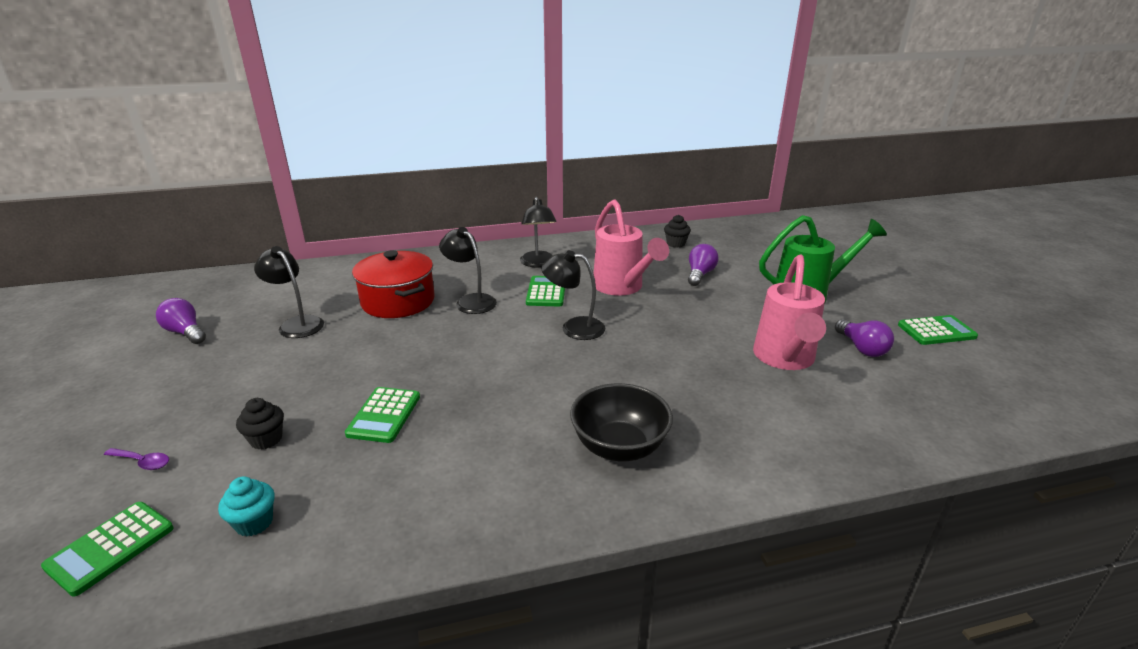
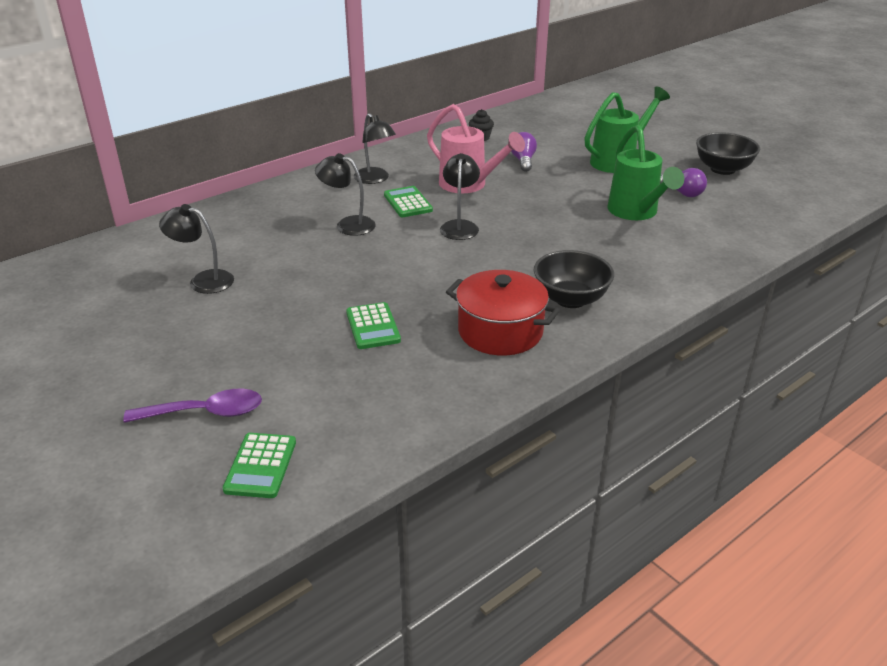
camera: 25 degrees left, 5 degrees up
purple spoon [104,448,169,470] -> purple spoon [123,389,262,423], size x1.91
purple light bulb [156,298,206,344] -> none
turquoise cupcake [218,477,274,537] -> none
black cupcake [236,398,284,449] -> none
red pot [352,250,435,318] -> red pot moved to [446,270,560,356]
black lamp [541,250,605,340] -> black lamp turned 105 degrees clockwise [440,153,480,240]
pink watering can [753,254,826,370] -> green watering can [607,125,684,220]
green calculator [898,315,978,345] -> black bowl [696,132,760,175]

